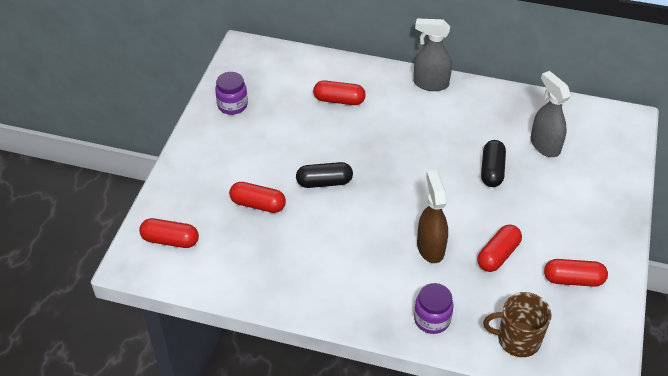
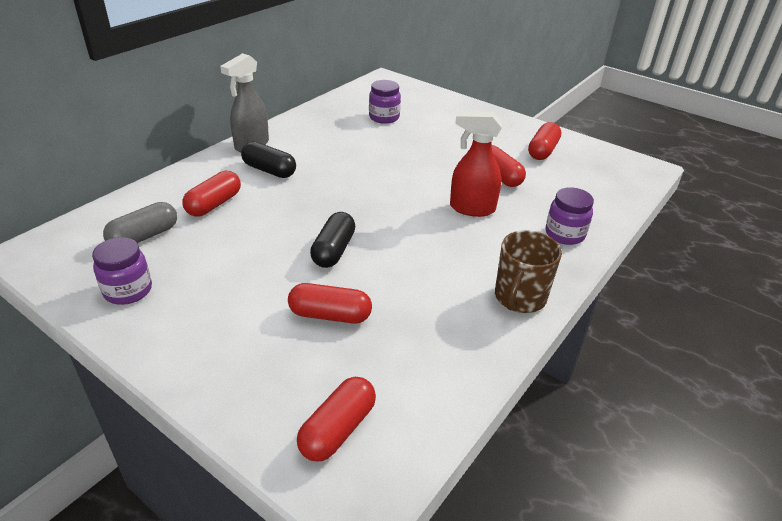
camera: 70 degrees left, 10 degrees down
red capsule [229,182,286,213] -> red capsule turned 60 degrees clockwise [288,283,372,323]
brown spray bottle [417,170,448,263] -> red spray bottle [450,111,502,217]
black capsule [481,140,506,187] -> black capsule moved to [241,142,296,178]
brown mug [483,292,552,357] -> brown mug moved to [495,230,562,313]
grey spray bottle [531,71,571,157] -> purple jar [369,80,401,124]
none -> grey capsule [103,202,177,243]

